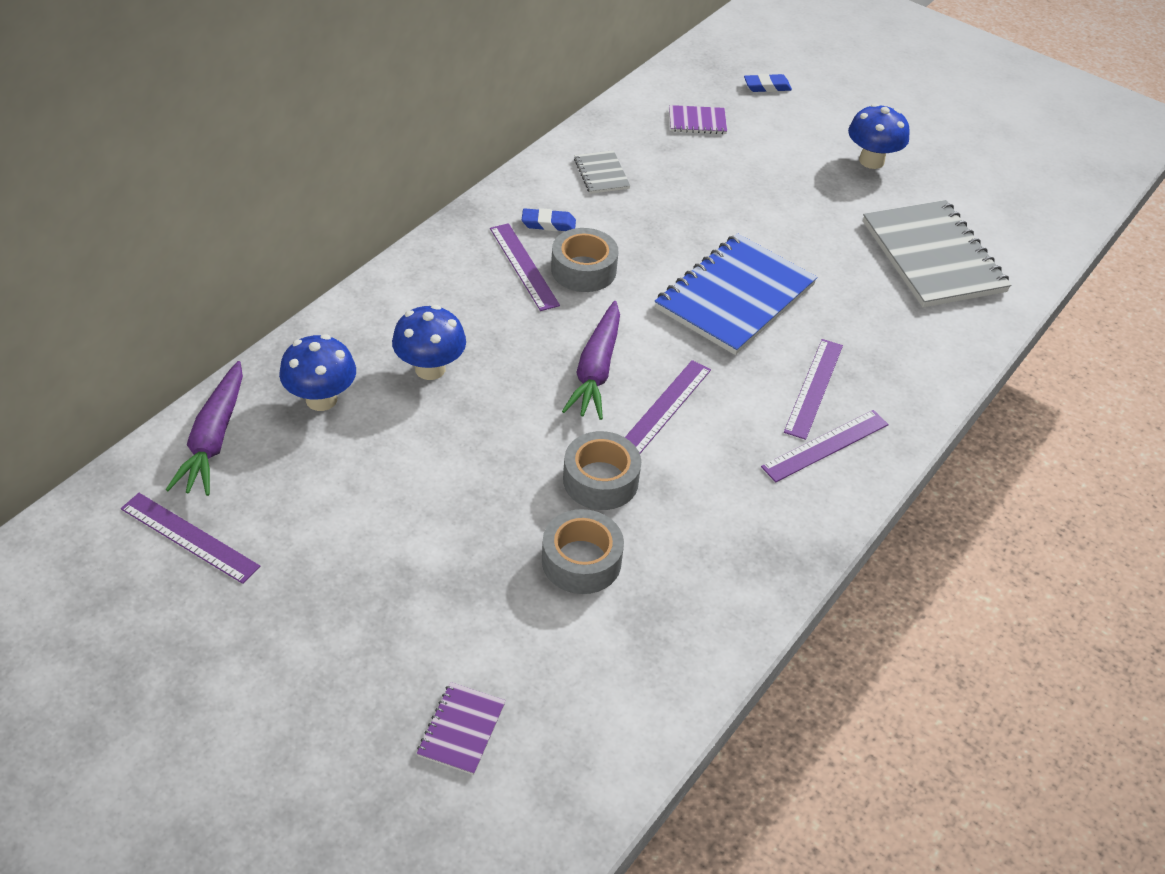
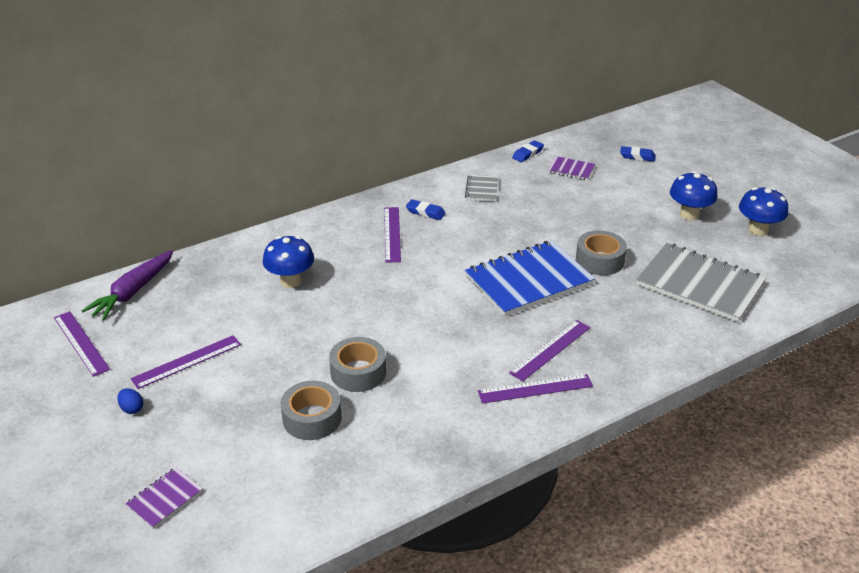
camera: 25 degrees right, 10 degrees down
blue mushroom [279,334,356,411] -> blue mushroom moved to [739,187,788,236]
grey tape [551,228,618,292] -> grey tape moved to [576,230,627,275]
purple carrot [562,301,620,420] -> none
purple ruler [625,360,711,453] -> purple ruler moved to [131,335,241,389]
grey notebook [863,200,1012,307] -> grey notebook turned 60 degrees counterclockwise [636,243,766,322]
none -> blue egg [117,388,143,414]
none -> blue eraser [512,140,544,162]

